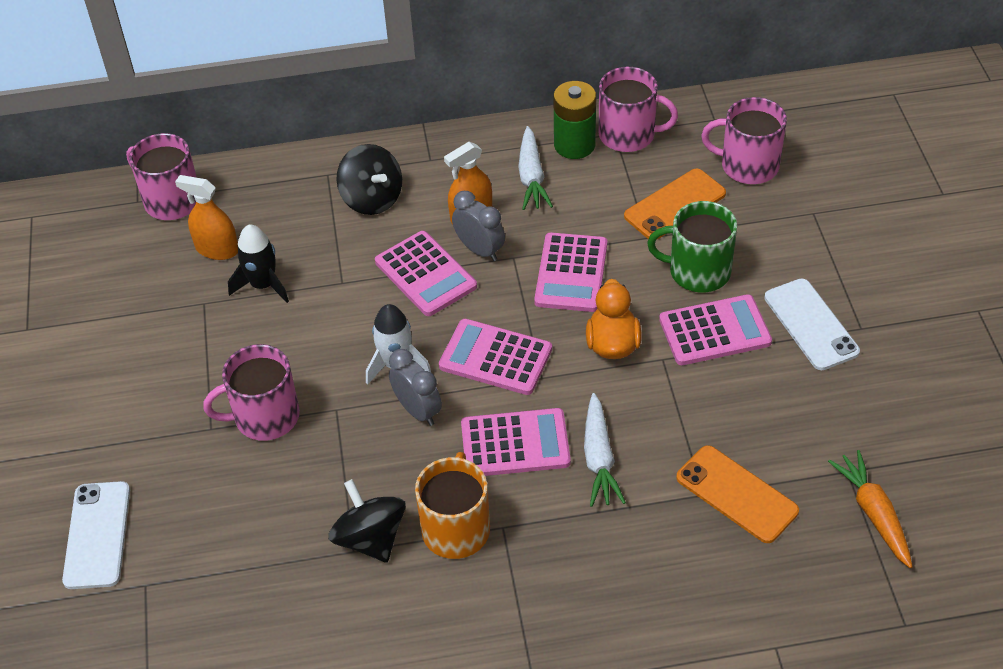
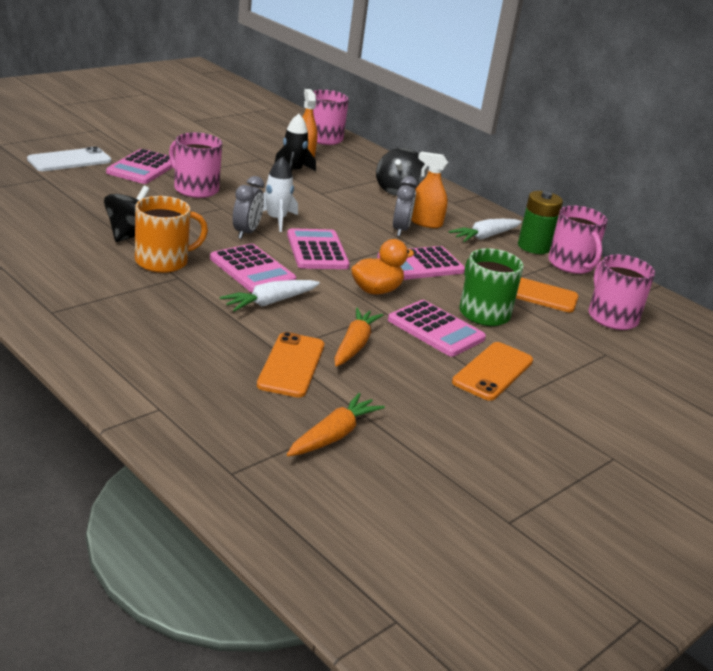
camera: 50 degrees right, 20 degrees down
pink calculator [375,231,477,316] -> pink calculator moved to [106,149,173,184]
white phone [764,278,860,370] -> orange phone [452,342,533,401]
none -> orange carrot [334,307,383,367]

